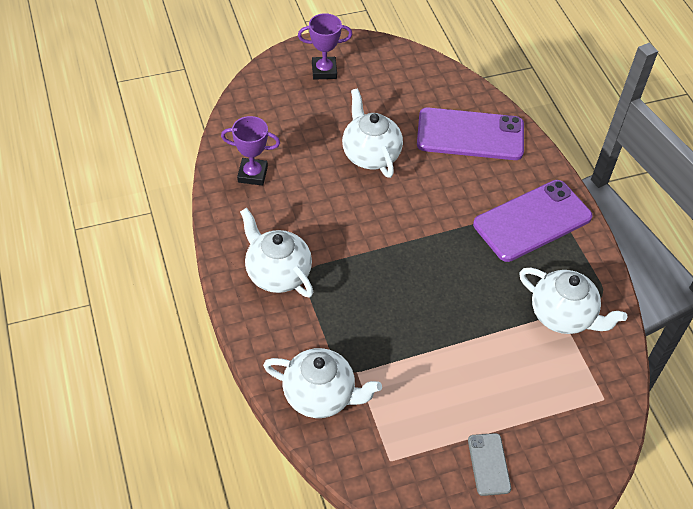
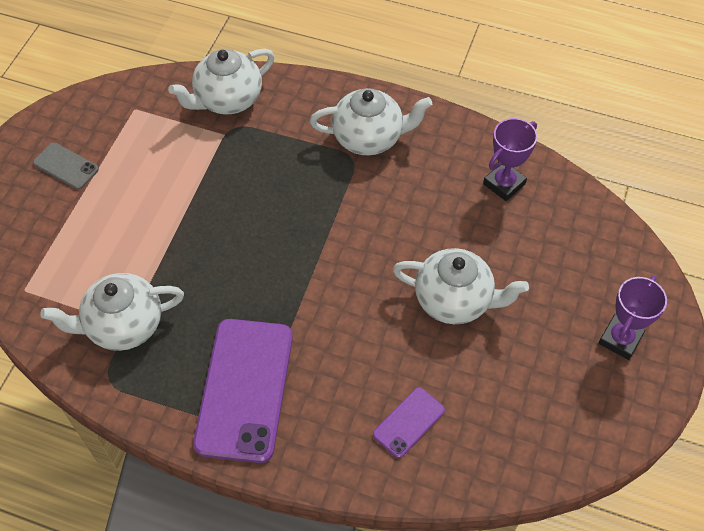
camera: 130 degrees right, 5 degrees up
purple phone [417,107,524,160] -> purple phone [373,387,445,458], size x0.48

